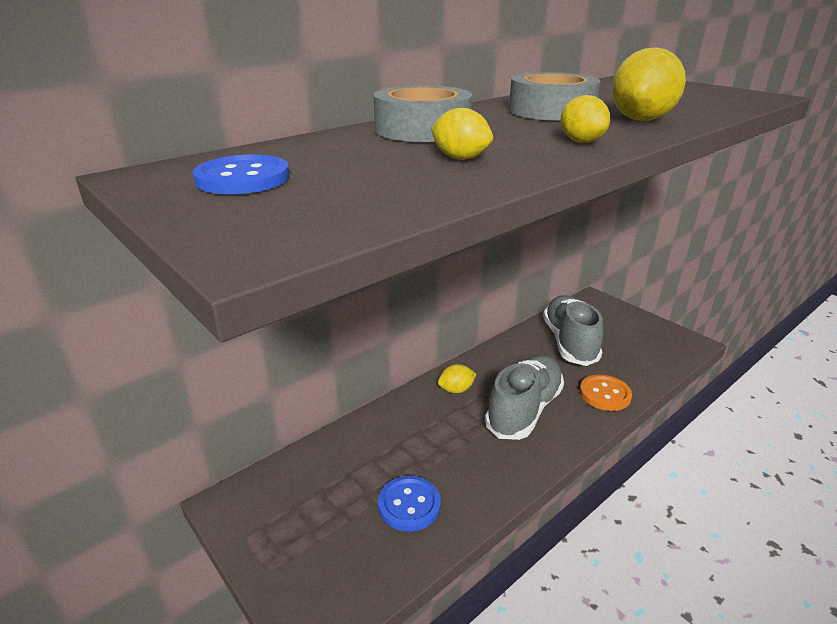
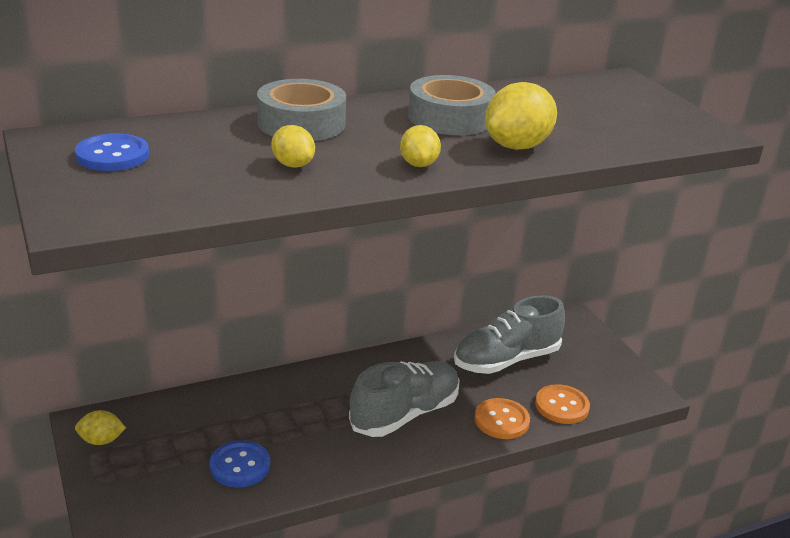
camera: 15 degrees right, 0 degrees up
yellow lemon [438,364,476,393] -> yellow lemon moved to [75,410,126,445]
grey shoe [543,295,603,366] -> grey shoe turned 135 degrees counterclockwise [454,295,565,374]
none -> orange button [535,384,590,424]

